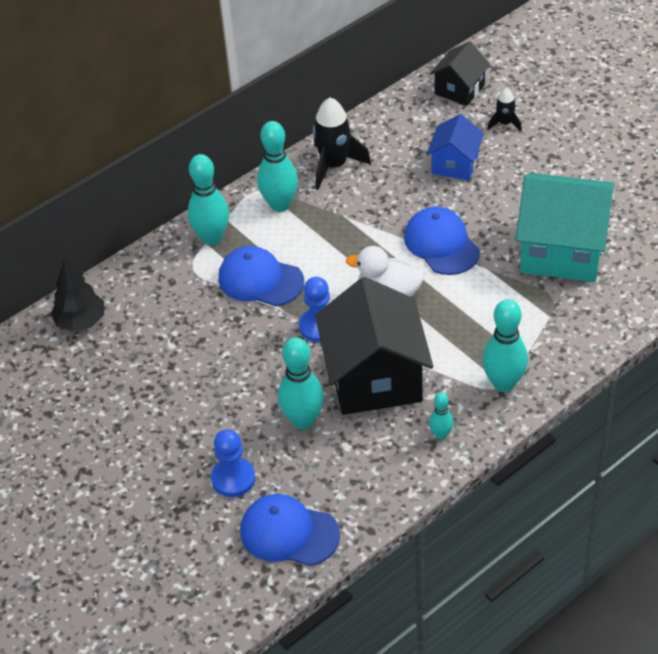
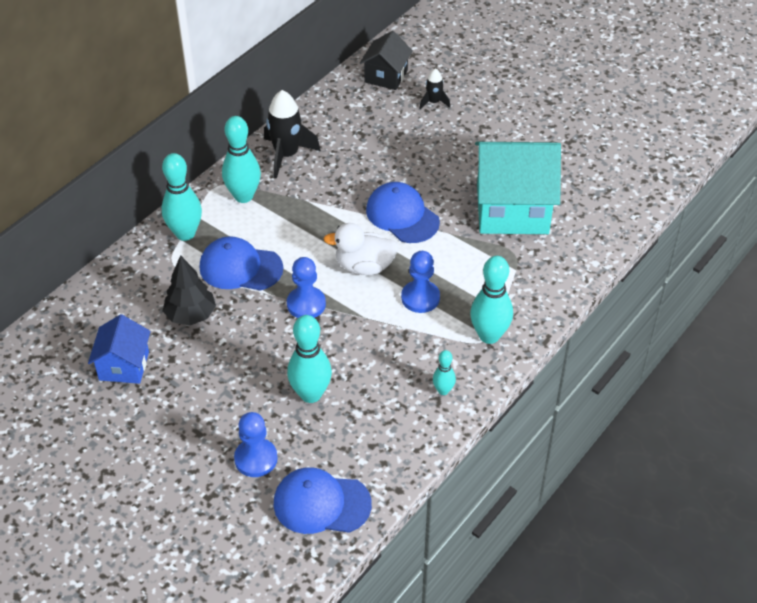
camera: 15 degrees left, 0 degrees up
black tree [50,259,104,332] -> black tree moved to [163,255,216,326]
black house [315,277,433,415] -> none
blue house [426,114,484,181] -> blue house moved to [88,314,151,384]
none -> blue pawn [401,251,440,313]

